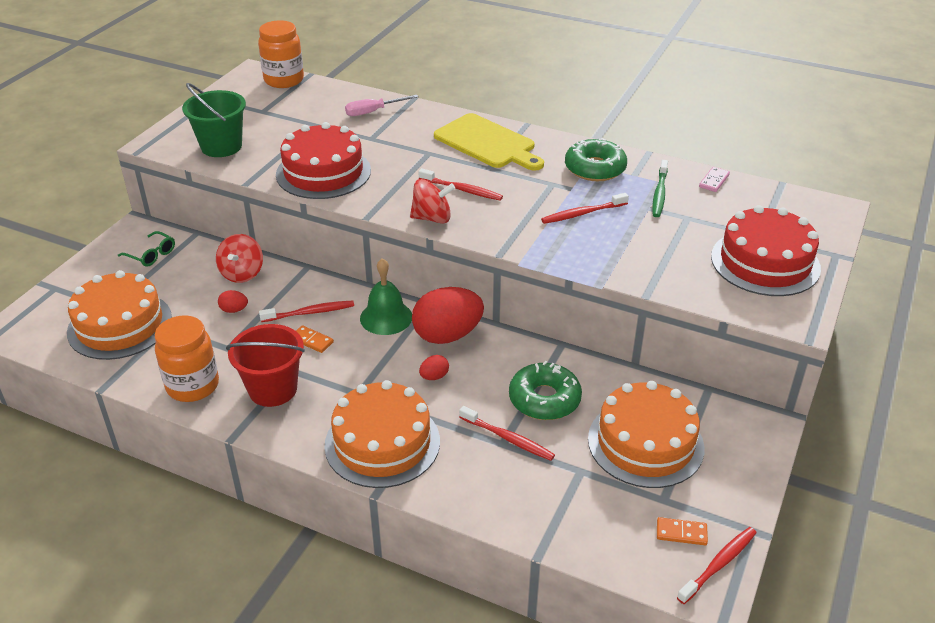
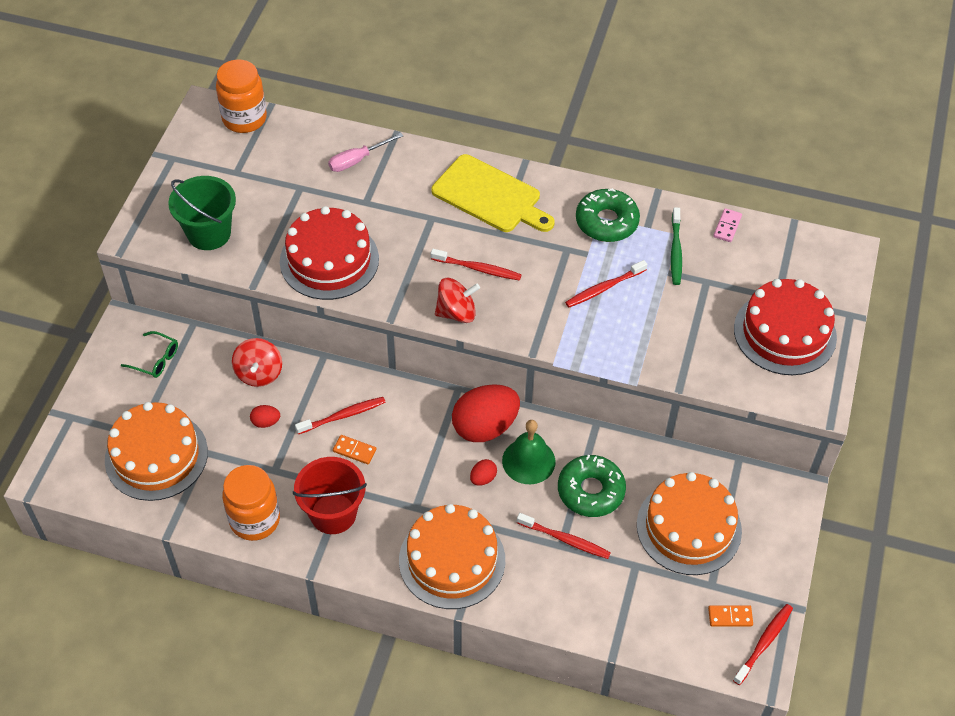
camera: 10 degrees left, 15 degrees up
green bell [360,258,412,335] -> green bell moved to [502,420,555,484]

